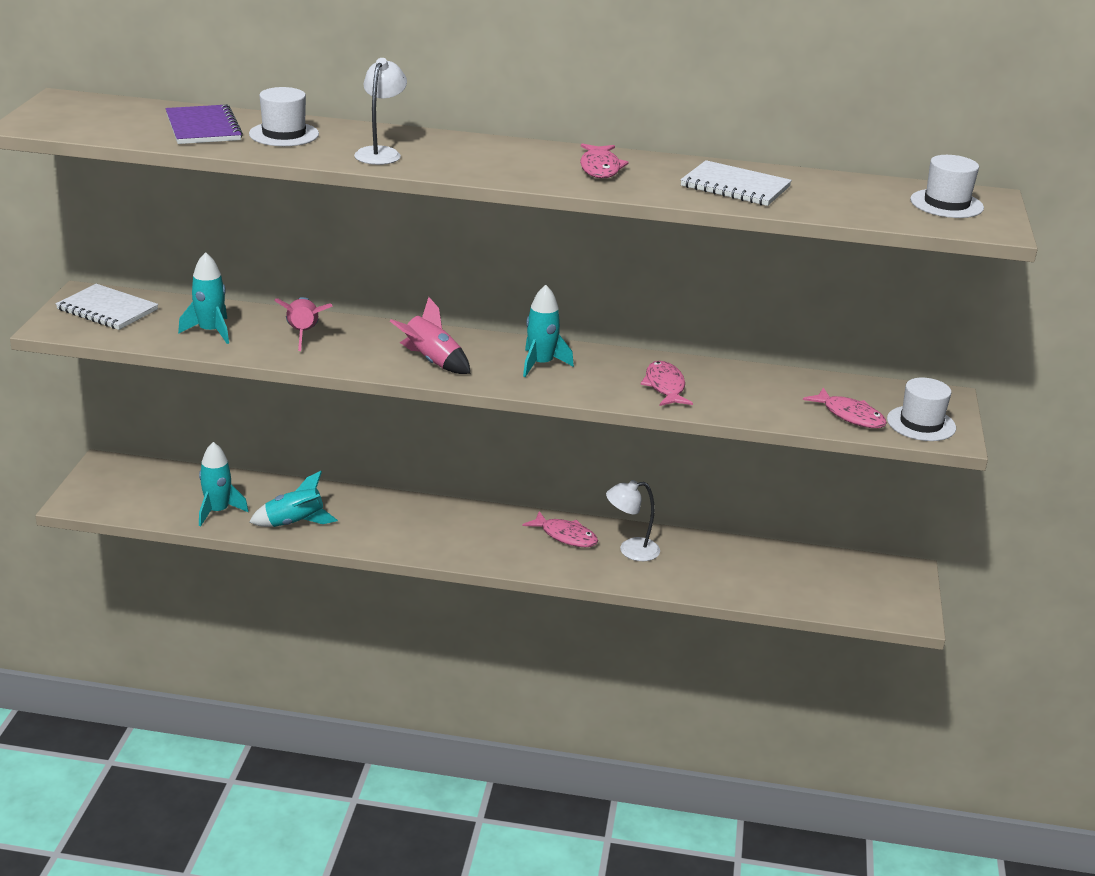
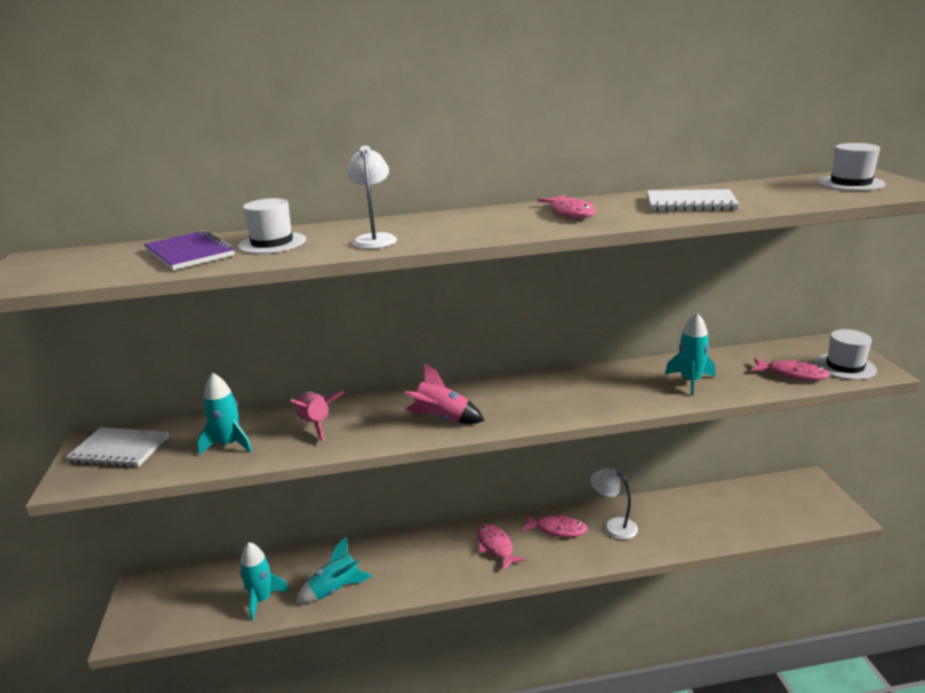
camera: 15 degrees left, 5 degrees down
turquoise rocket [523,285,574,377] -> turquoise rocket moved to [665,313,716,395]
white lamp [606,480,660,561] -> white lamp turned 60 degrees clockwise [591,468,638,540]
pink fish [640,361,693,406] -> pink fish moved to [477,524,526,570]

